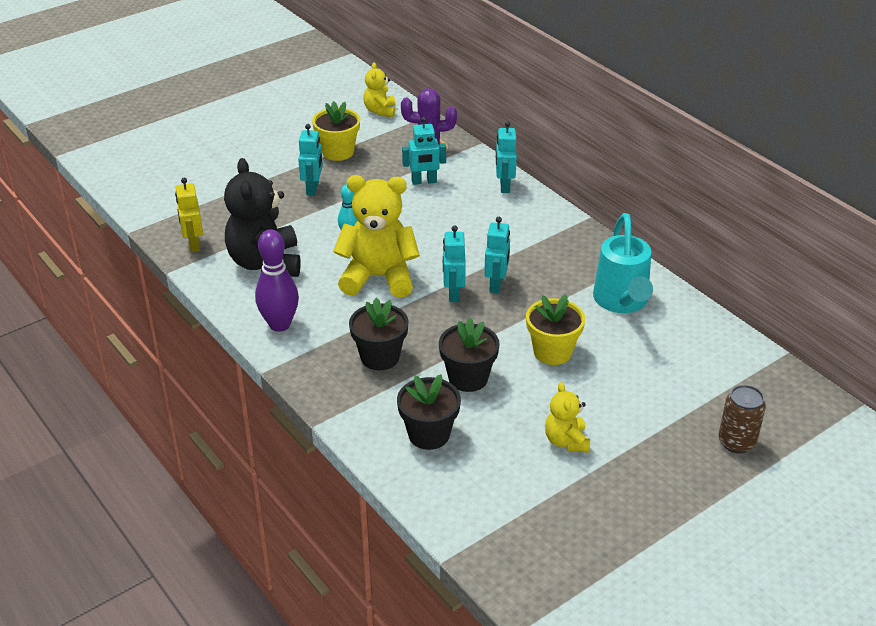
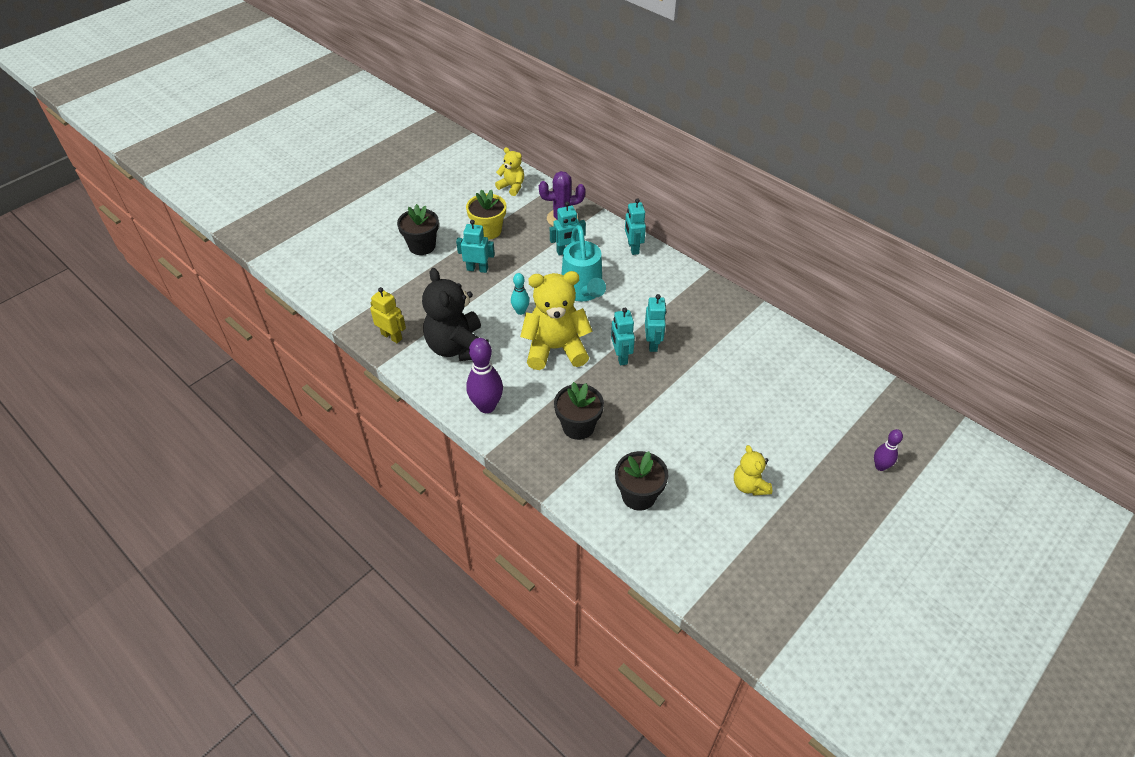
camera: 10 degrees left, 10 degrees up
yellow robot [175,178,203,252] -> yellow robot turned 150 degrees clockwise [370,287,406,343]
turquoise robot [298,124,323,196] -> turquoise robot turned 75 degrees counterclockwise [456,220,495,273]
yellow teddy bear [363,62,395,117] -> yellow teddy bear turned 135 degrees clockwise [495,147,524,196]
black flower pot [439,318,499,392] -> black flower pot moved to [397,204,439,255]
yellow flower pot [526,294,585,365] -> none
turquoise watering can [593,213,653,313] -> turquoise watering can moved to [562,225,606,301]
brown can [719,385,766,453] -> purple bowling pin [874,429,903,471]

